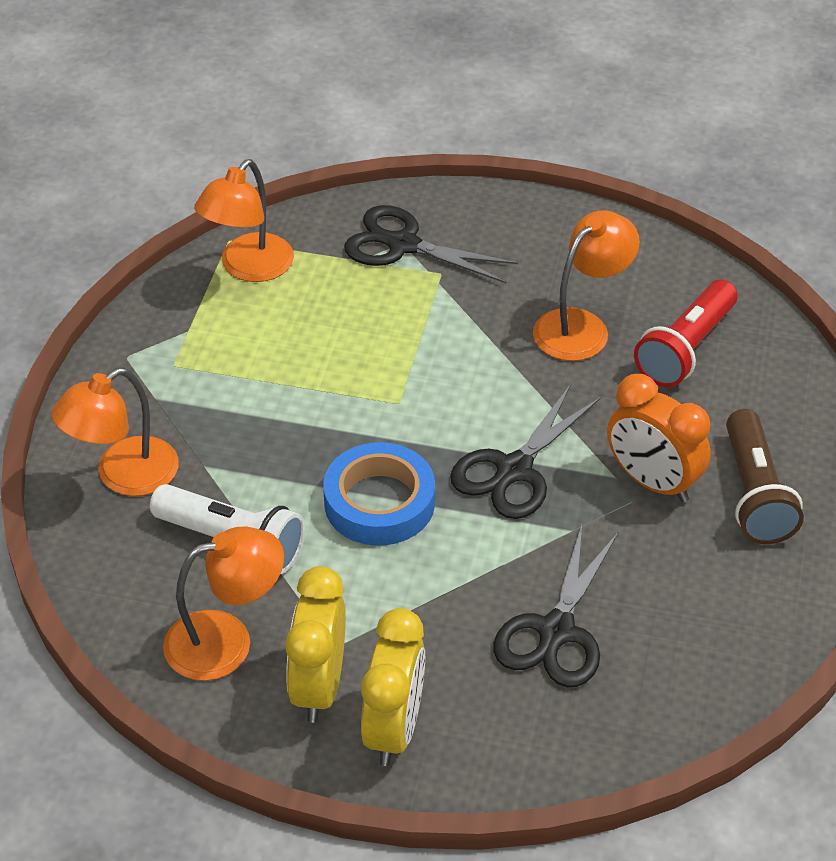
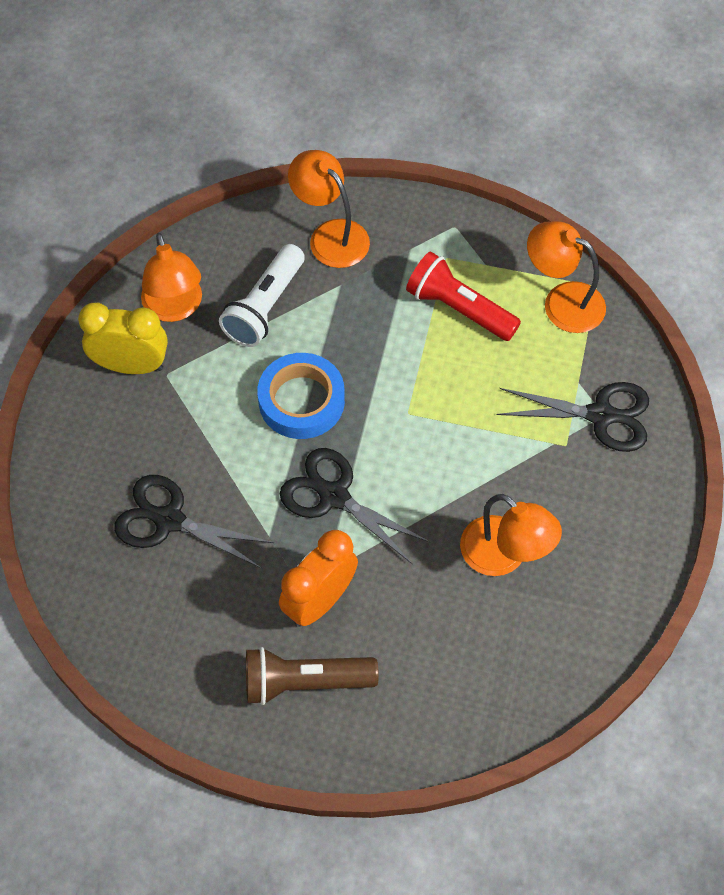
camera: 90 degrees right, 15 degrees up
black scissors [344,205,518,283] -> black scissors turned 75 degrees clockwise [497,382,649,452]
yellow clock [361,608,425,766] -> none
red flashlight [634,280,738,387] -> red flashlight moved to [406,251,521,341]

